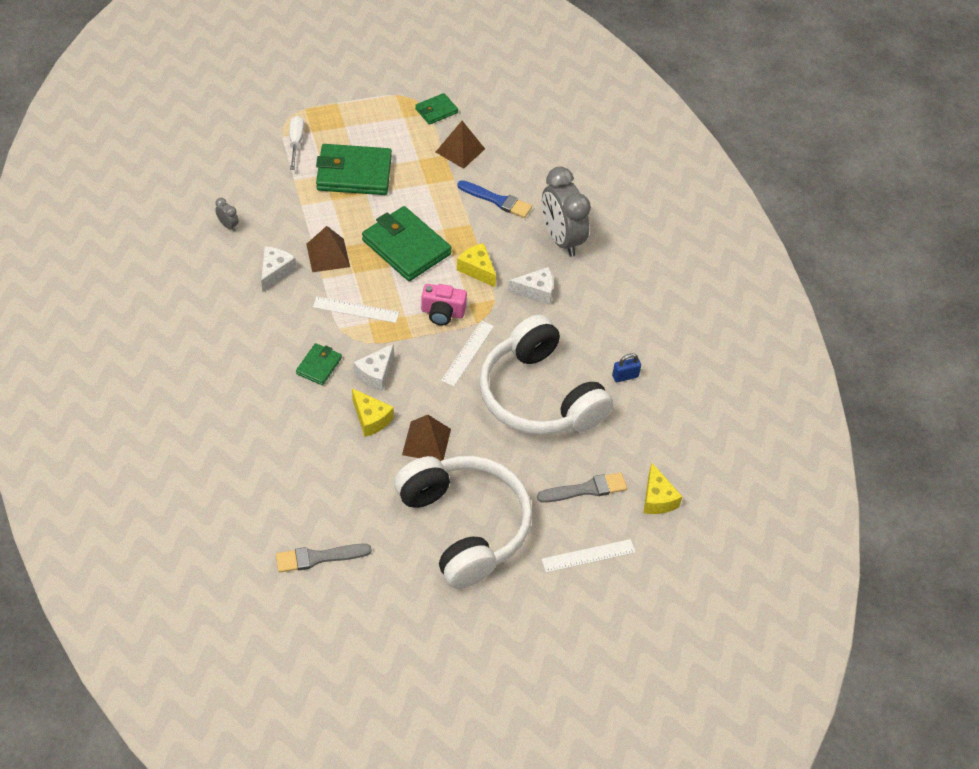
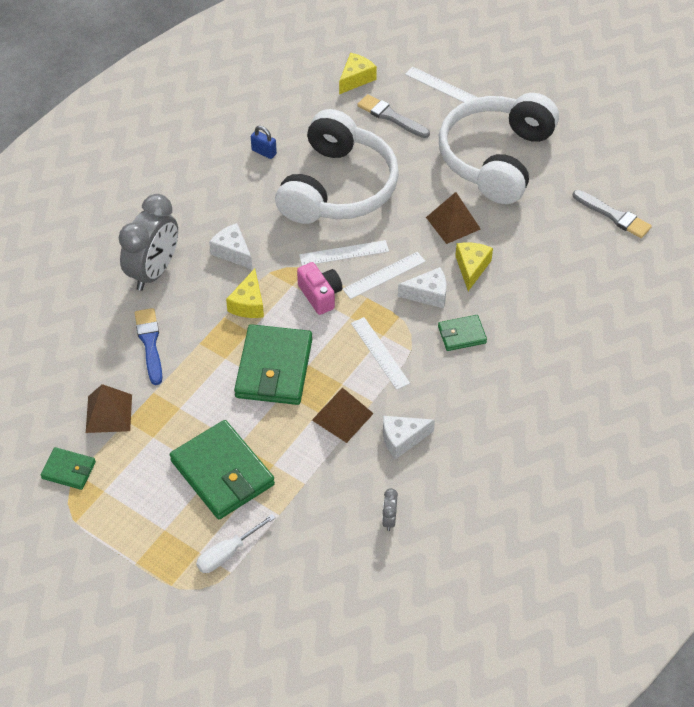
camera: 125 degrees left, 0 degrees up
none -> white ruler [343,252,426,299]

